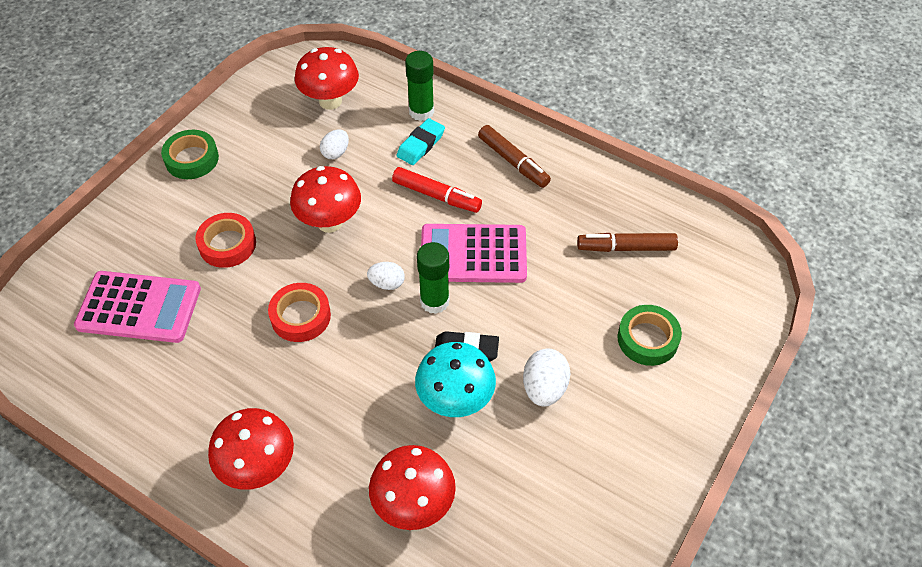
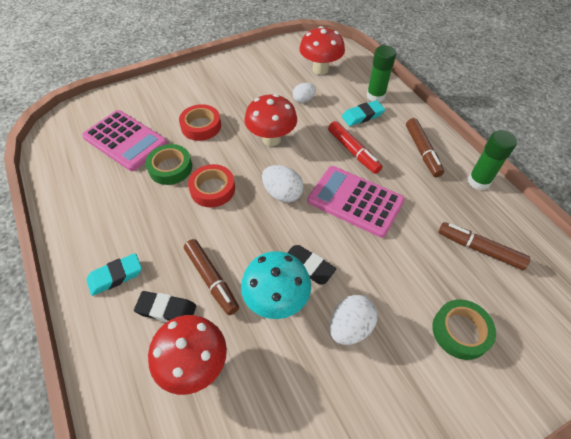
camera: 30 degrees right, 0 degrees up
green tape [161,130,219,179] -> green tape moved to [146,144,192,185]
red mushroom [208,408,294,490] -> turquoise eraser [87,253,142,296]
white egg [367,262,405,290] -> white egg [262,165,304,203], size x1.53
green glue stick [417,242,450,314] -> green glue stick moved to [468,130,517,190]
none -> black eraser [134,291,196,322]
none -> brown marker [184,239,239,315]

